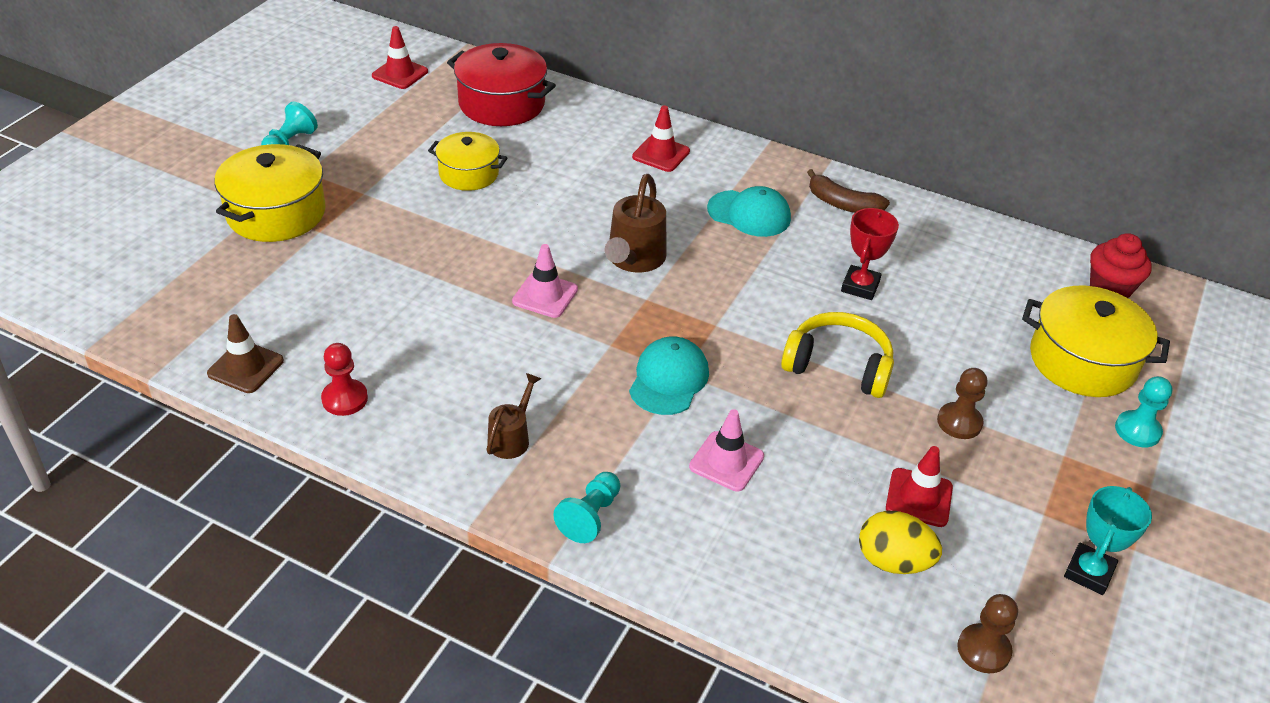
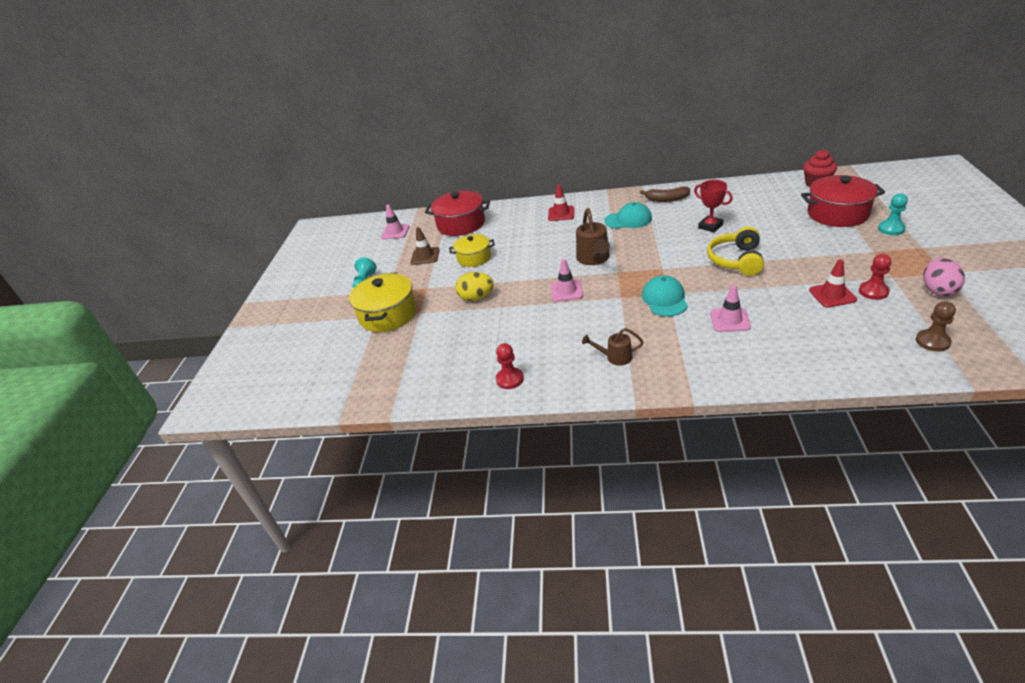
camera: 15 degrees left, 5 degrees down
brown traffic cone [207,314,284,393] -> brown traffic cone moved to [411,227,440,265]
red traffic cone [372,26,428,89] -> pink traffic cone [381,205,410,239]
brown watering can [486,373,541,459] -> brown watering can turned 90 degrees counterclockwise [582,328,644,366]
turquoise pawn [553,472,620,543] -> none
yellow headphones [781,312,894,398] -> yellow headphones turned 75 degrees counterclockwise [707,227,764,276]
red trophy [841,208,899,300] -> red trophy turned 45 degrees counterclockwise [694,180,733,232]
yellow egg [859,511,942,574] -> yellow egg moved to [456,272,494,301]
brown pawn [937,368,987,439] -> none
yellow pot [1022,286,1170,397] -> red pot [801,175,885,227]
turquoise trophy [1064,486,1152,595] -> pink egg [923,258,965,296]
none -> red pawn [859,254,891,300]

